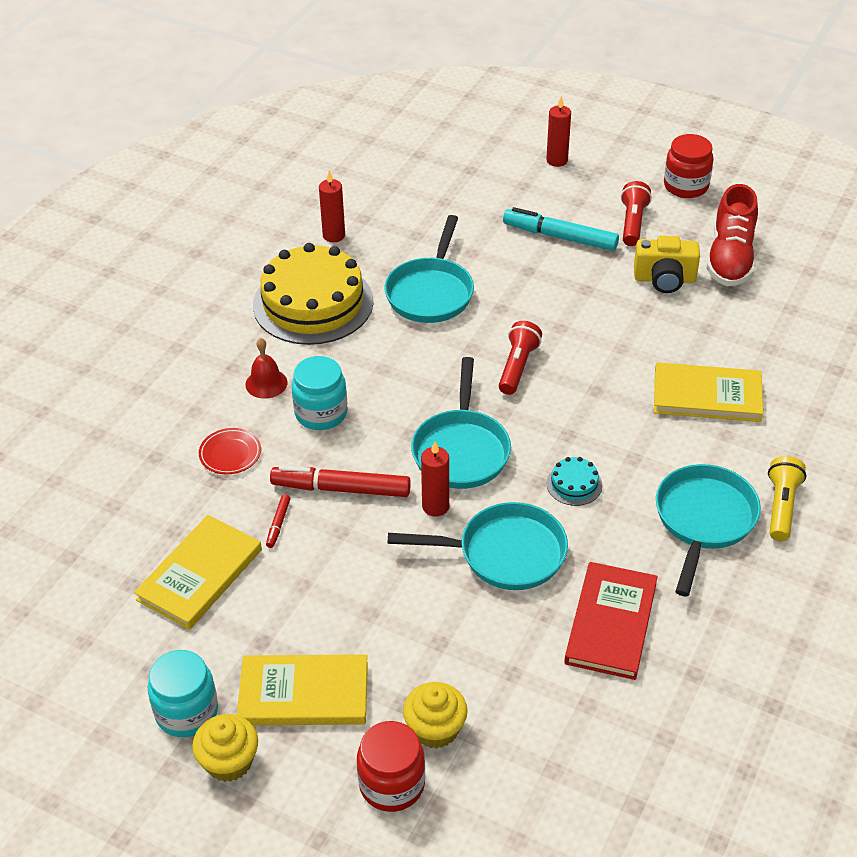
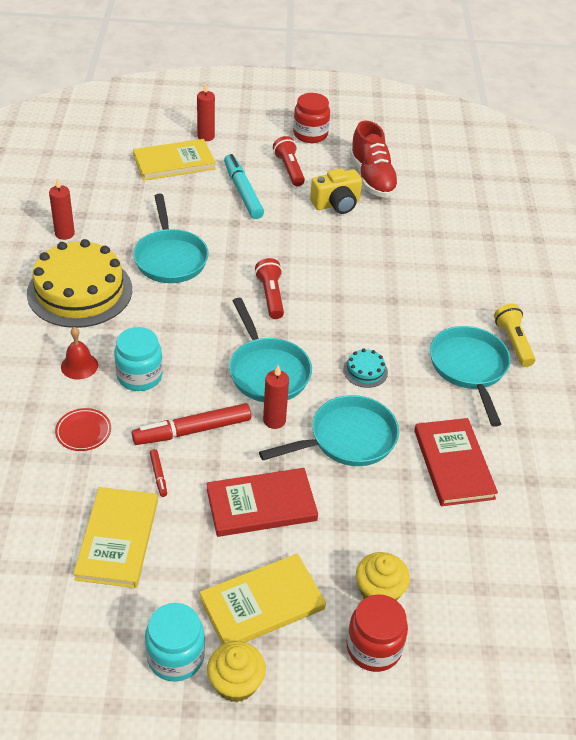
camera: 30 degrees left, 0 degrees up
turquoise marker [503,207,619,251] -> turquoise marker turned 75 degrees clockwise [224,154,264,219]
yellow book [654,362,763,422] -> yellow book moved to [133,139,216,181]
none -> red book [207,468,318,537]

